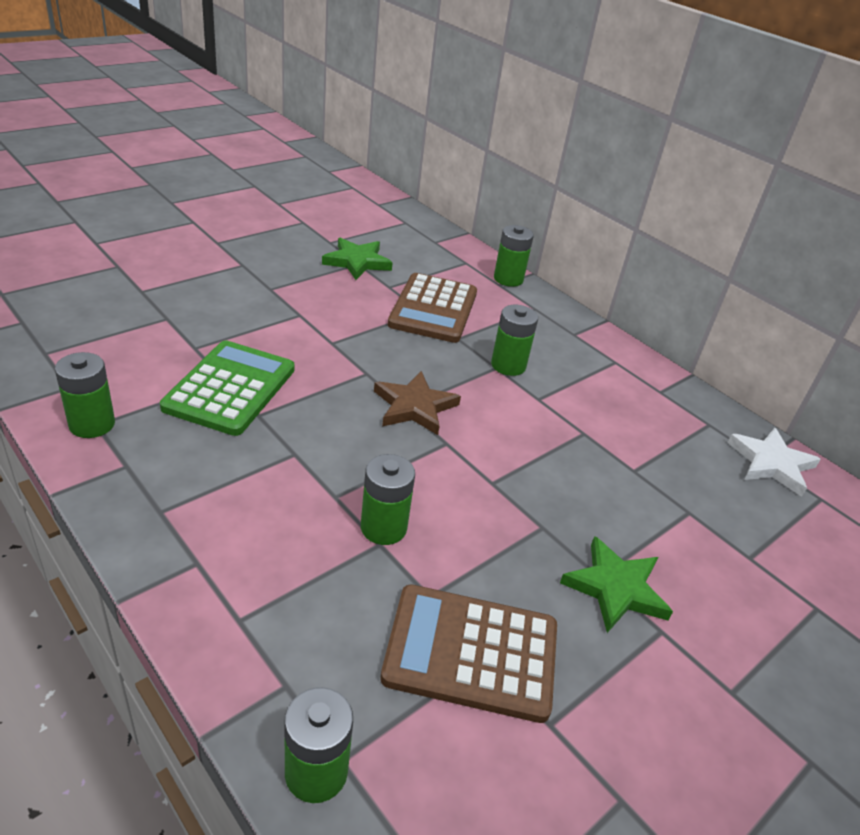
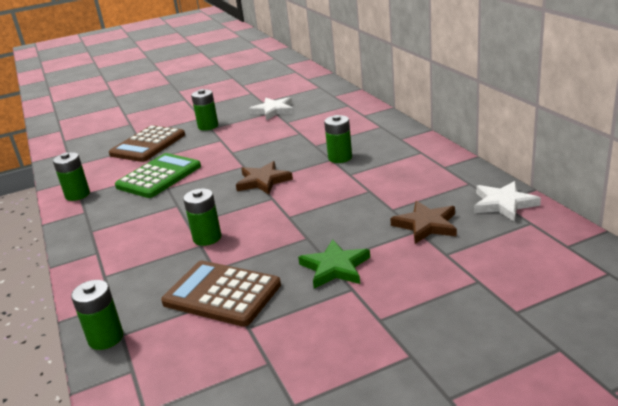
camera: 25 degrees right, 10 degrees down
green star [322,238,393,280] -> white star [249,97,293,120]
brown calculator [388,273,477,343] -> brown calculator moved to [109,125,185,162]
green battery [494,225,534,287] -> green battery moved to [191,89,218,131]
none -> brown star [390,201,457,244]

